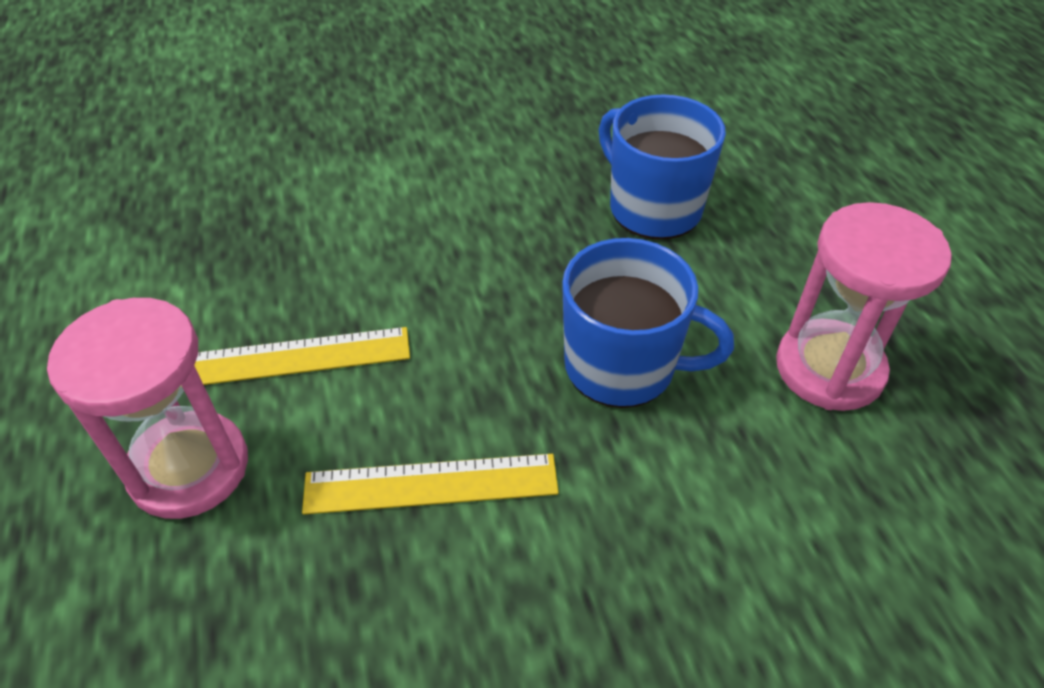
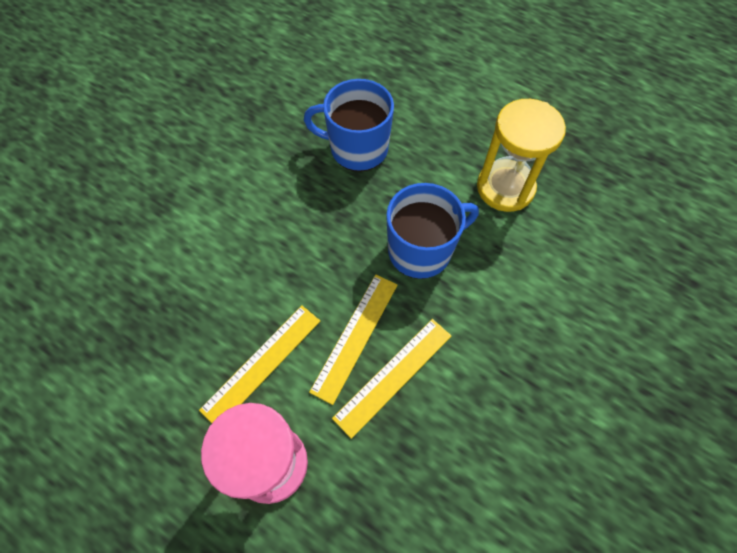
camera: 40 degrees left, 15 degrees up
pink hourglass [776,202,952,411] -> yellow hourglass [477,99,566,212]
none -> yellow ruler [309,275,397,405]

